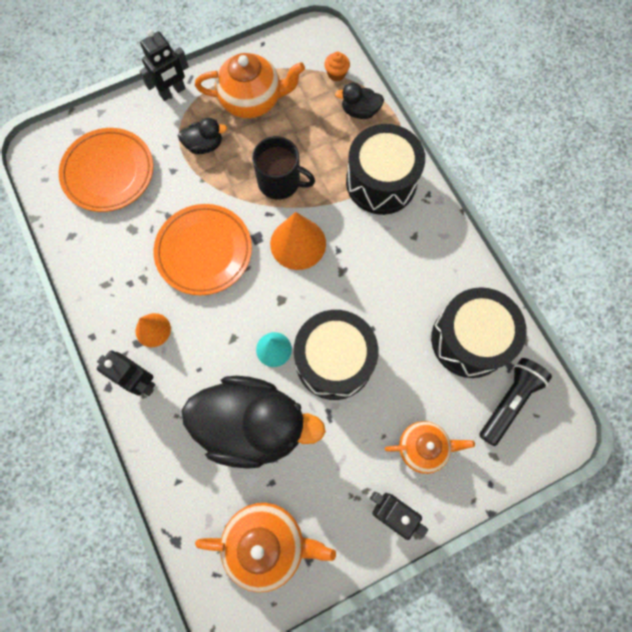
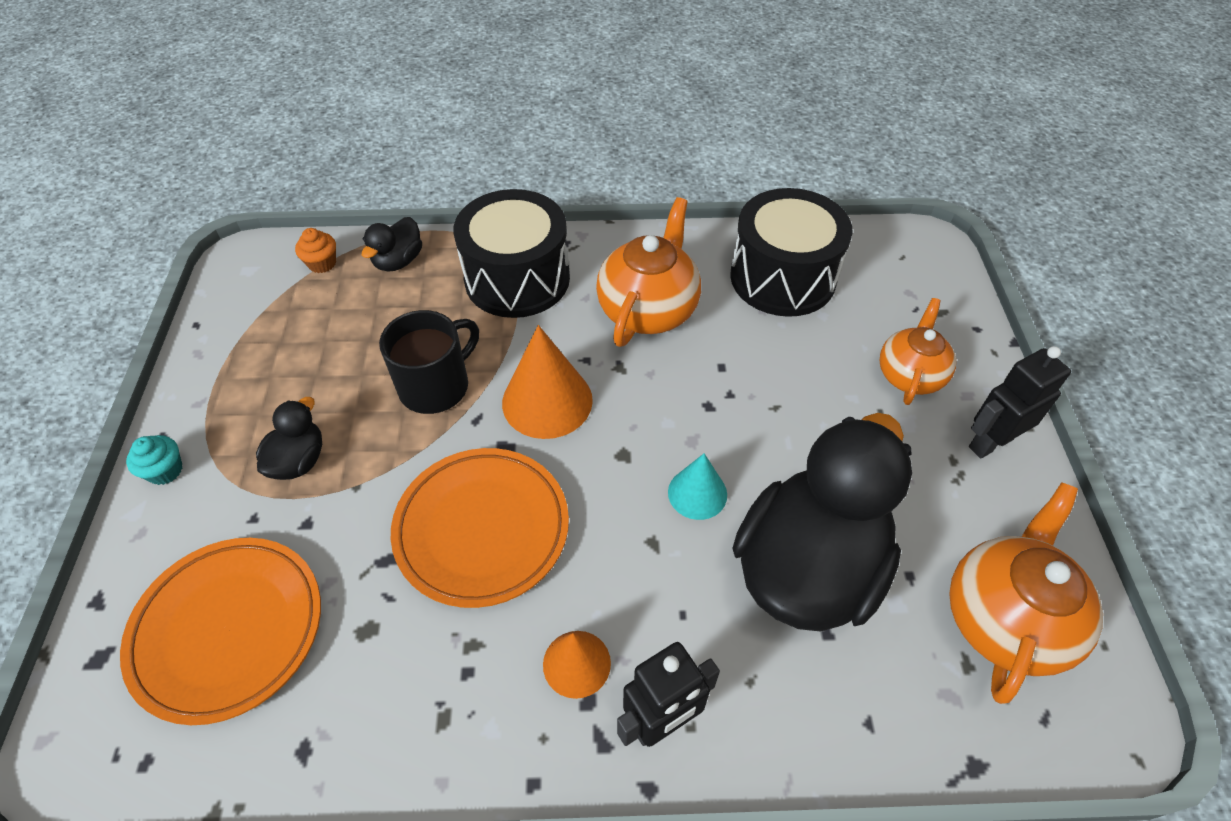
camera: 65 degrees left, 20 degrees down
black robot [139,29,189,101] -> turquoise cupcake [126,435,182,485]
orange teapot [195,53,305,118] -> orange teapot moved to [596,197,701,347]
black drum [294,310,378,400] -> none
black flashlight [479,358,552,446] -> none

